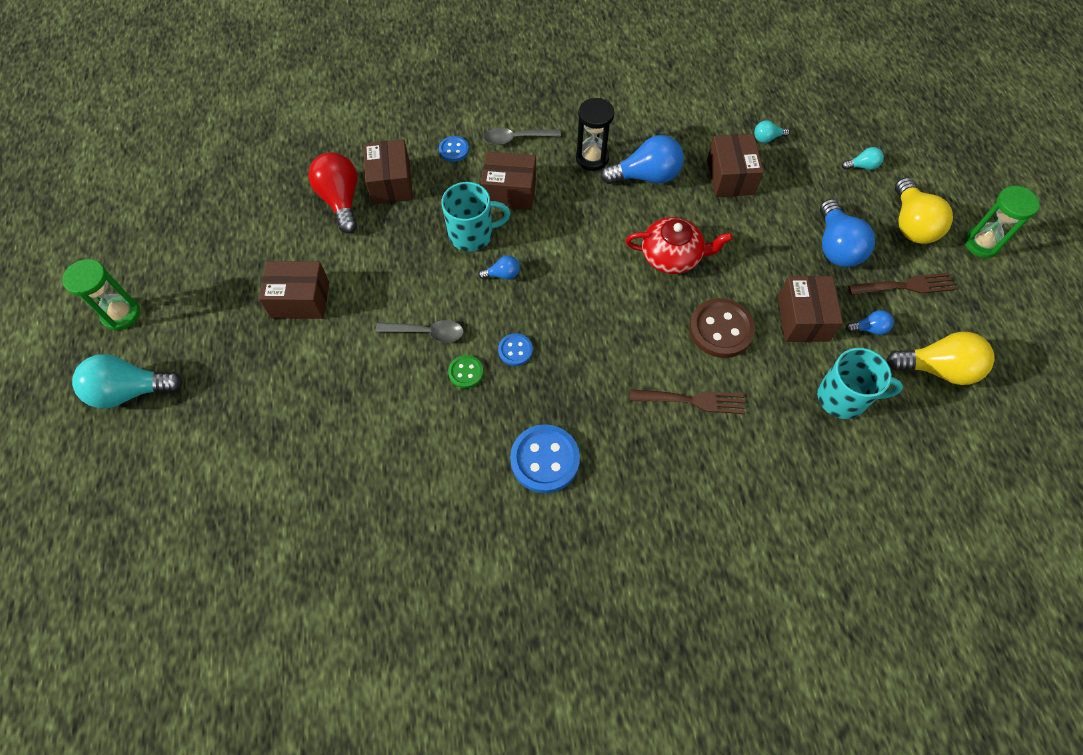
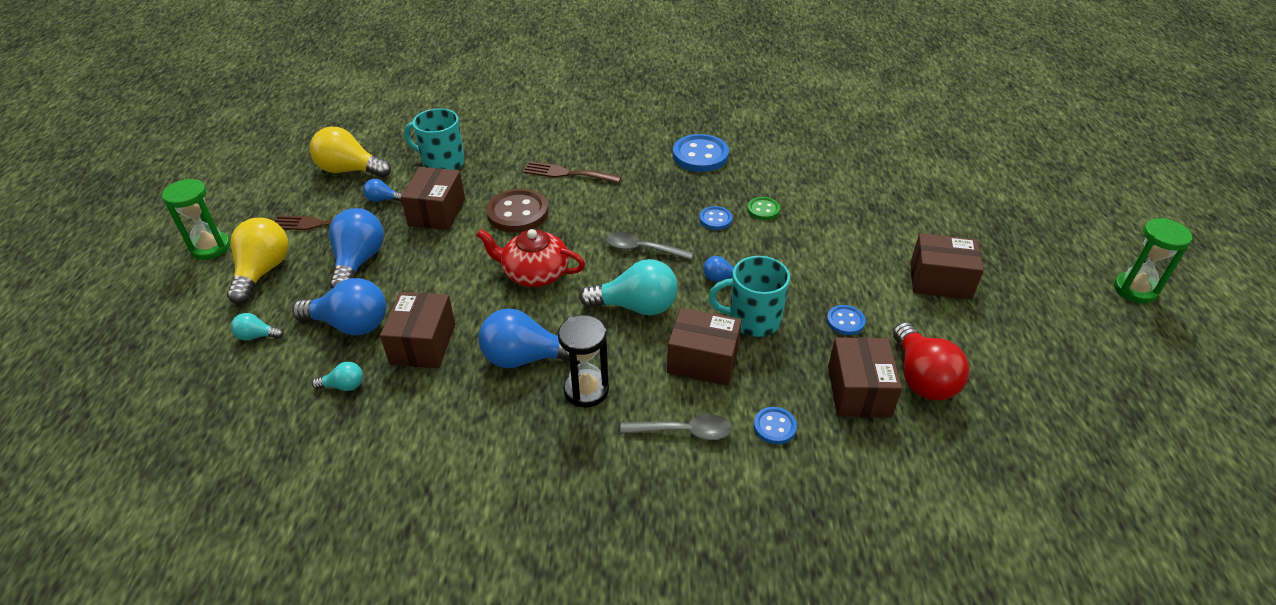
camera: 170 degrees left, 20 degrees down
turquoise light bulb [72,354,183,409] -> turquoise light bulb moved to [579,259,678,315]
grey spoon [375,320,464,342] -> grey spoon moved to [606,232,693,260]
none -> blue light bulb [292,278,386,335]
none -> blue button [827,305,866,335]

